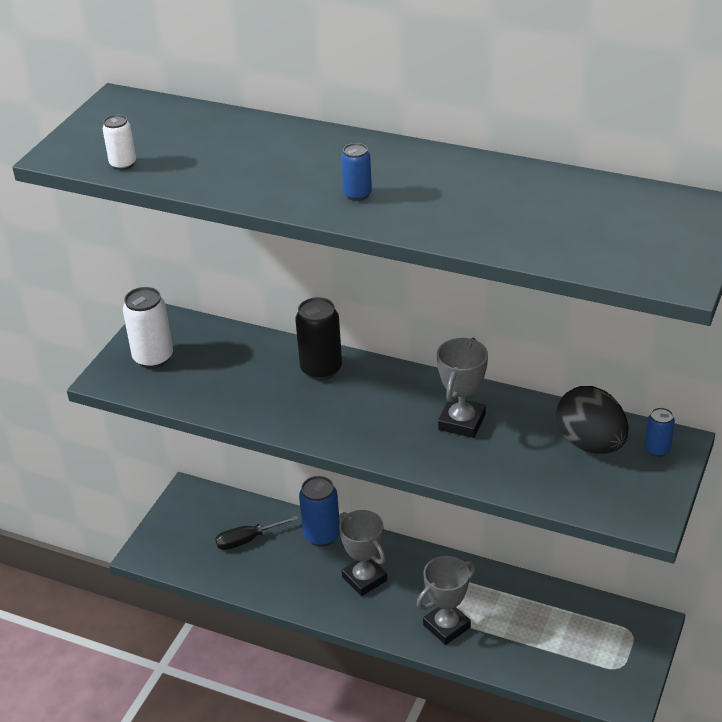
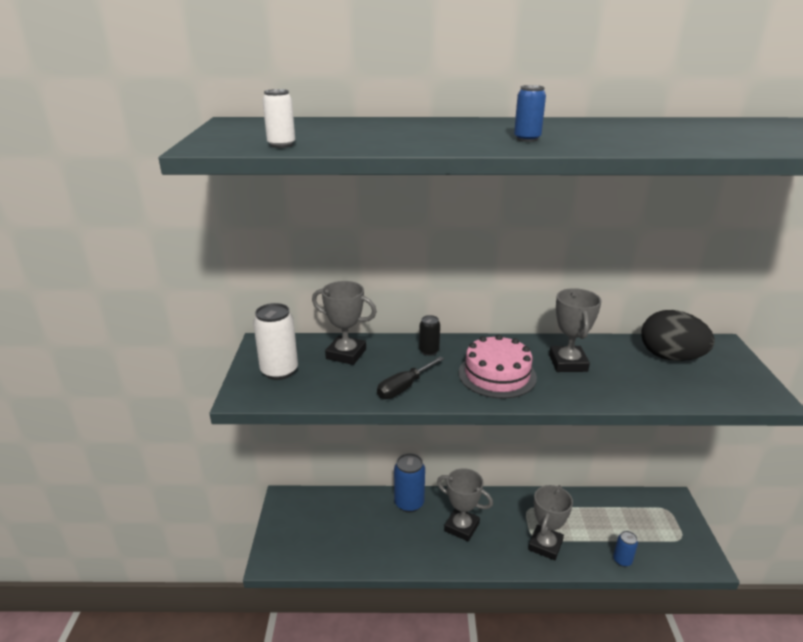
camera: 25 degrees left, 10 degrees down
black screwdriver [215,516,298,550] -> black screwdriver moved to [377,356,444,399]
black can [295,297,342,380] -> black can [419,315,440,356], size x0.56
blue can [645,407,675,457] -> blue can moved to [613,531,638,567]
none -> grey trophy [312,281,377,365]
none -> pink cake [459,335,537,399]

